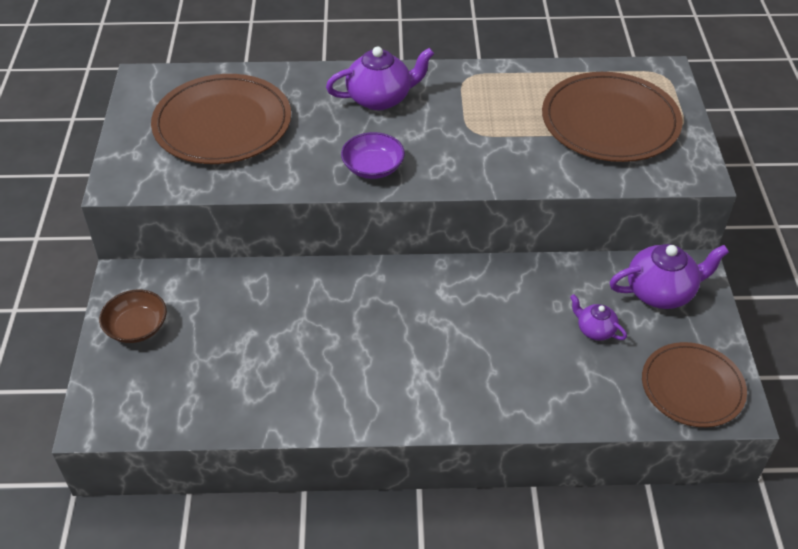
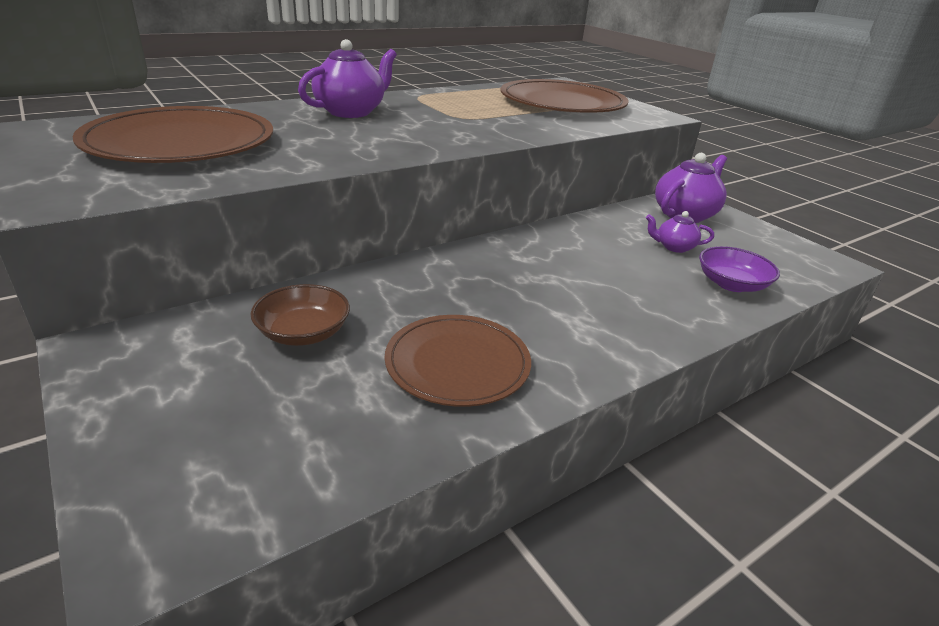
camera: 35 degrees left, 15 degrees down
brown bowl [99,290,167,343] -> brown bowl moved to [251,284,350,346]
purple bowl [341,132,405,179] -> purple bowl moved to [699,246,780,292]
brown plate [642,342,747,427] -> brown plate moved to [385,315,531,407]

